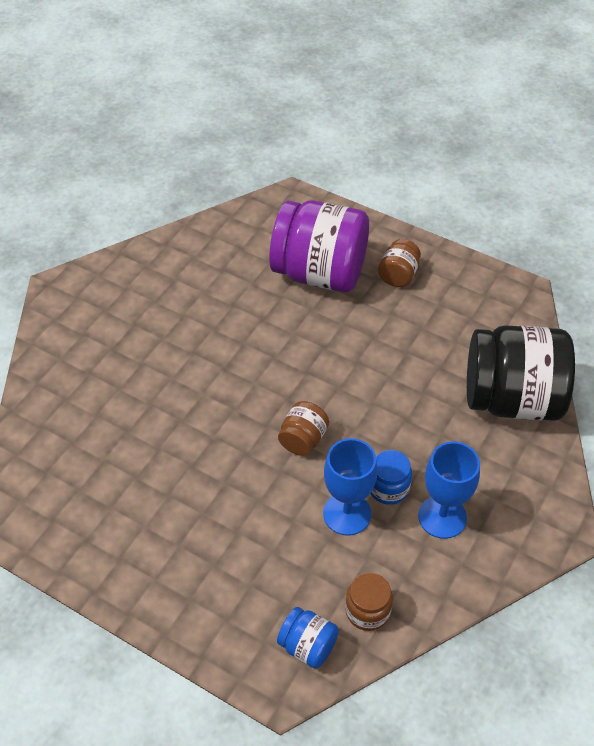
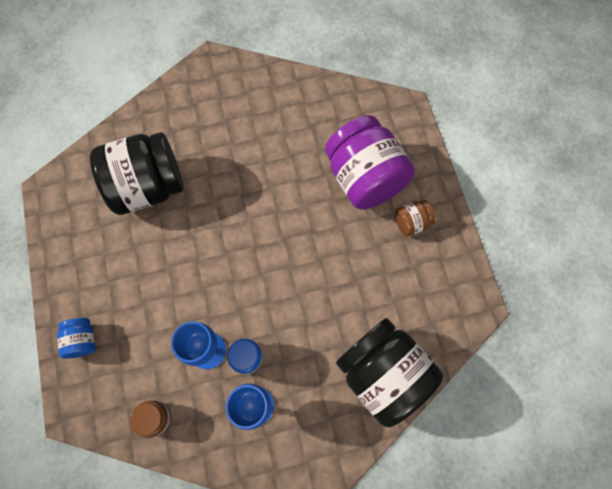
camera: 45 degrees right, 20 degrees up
blue jar [277,607,339,669] -> blue jar moved to [57,318,95,358]
brown jar [278,401,329,456] -> none
none -> black jar [90,132,184,215]

